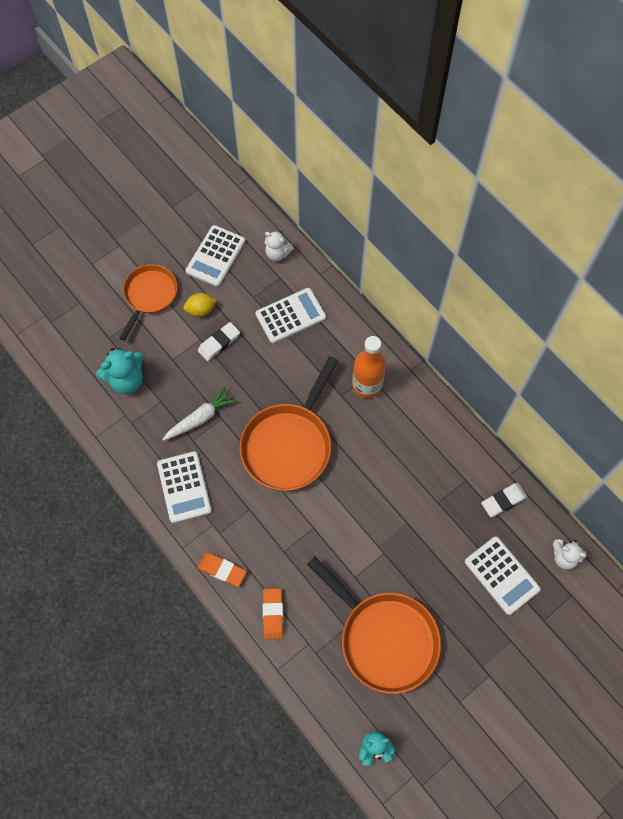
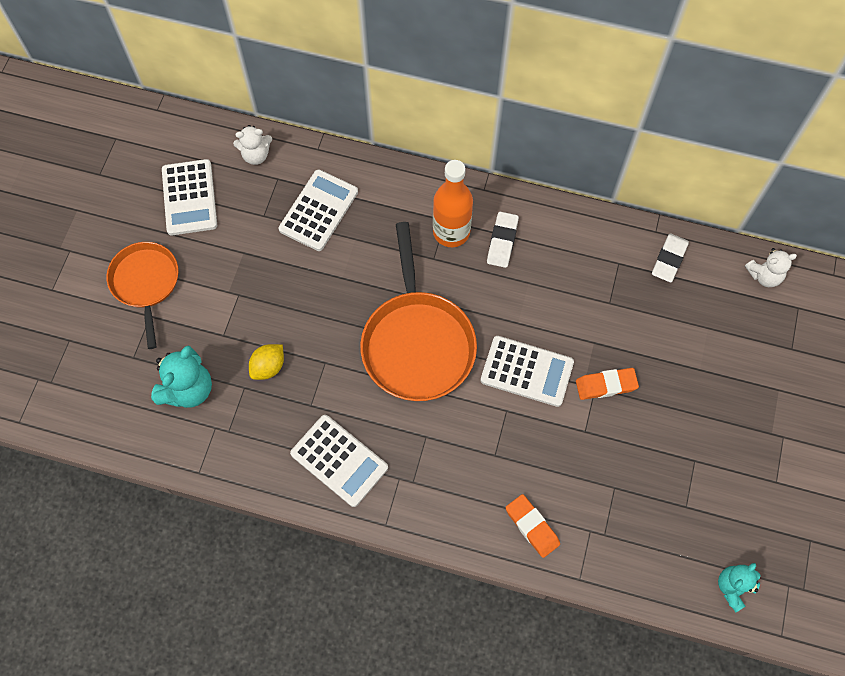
camera: 35 degrees left, 0 degrees up
white carrot [162,386,237,441] -> none
yellow lemon [183,293,217,317] -> yellow lemon moved to [249,344,284,380]
white eraser [198,322,240,361] -> white eraser moved to [487,212,519,268]
orange eraser [198,552,247,587] -> orange eraser moved to [576,368,639,400]
orange pan [307,557,441,694] -> none
white calculator [465,536,541,615] -> white calculator moved to [481,336,574,407]

